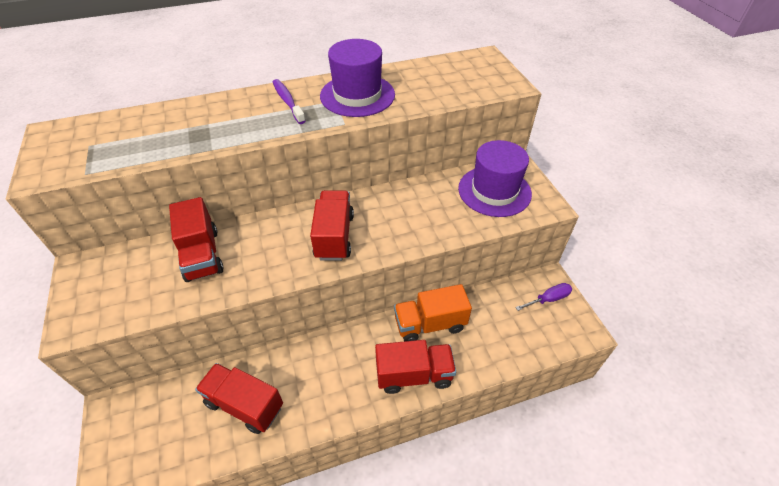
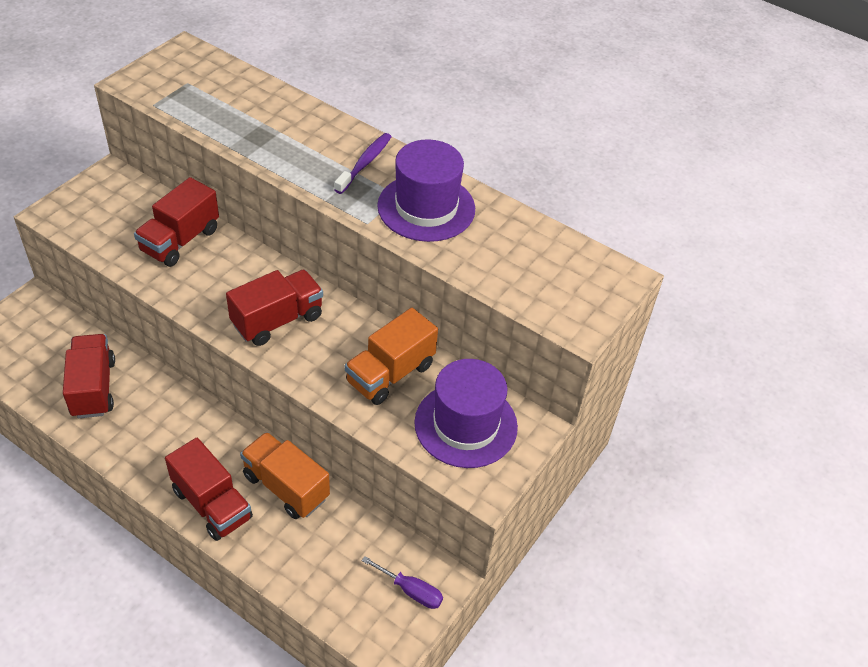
camera: 50 degrees right, 0 degrees up
none -> orange truck [345,308,438,405]

